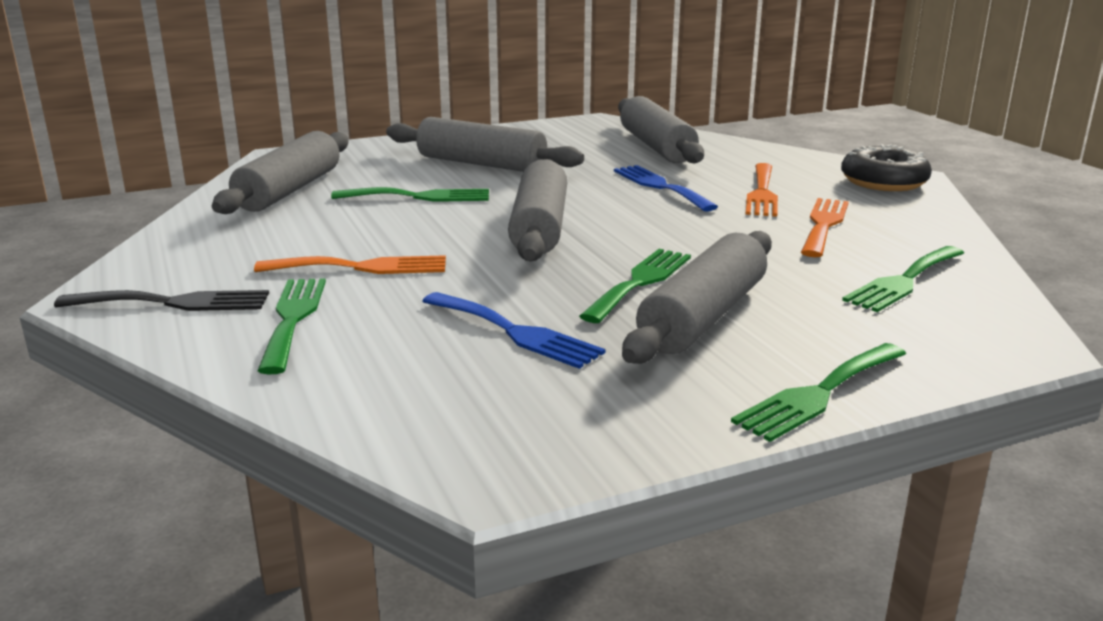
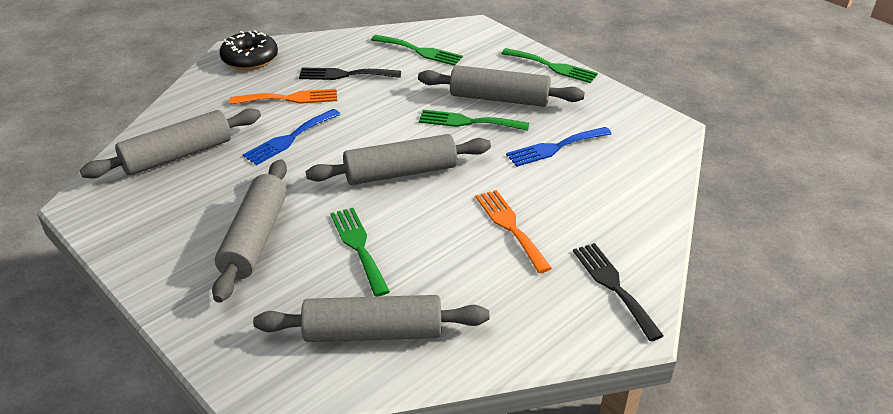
camera: 110 degrees left, 15 degrees up
green fork [258,278,326,374] -> none
blue fork [422,292,606,369] -> blue fork turned 135 degrees counterclockwise [506,127,612,167]
orange fork [801,198,849,257] -> black fork [299,67,401,80]

